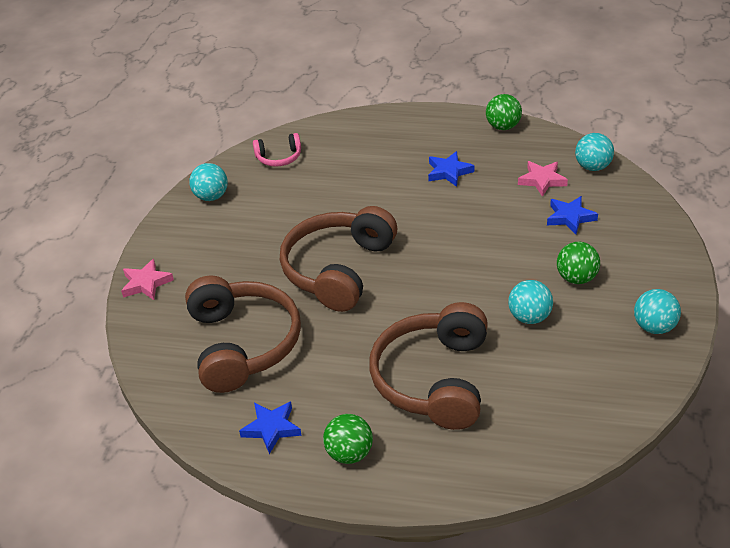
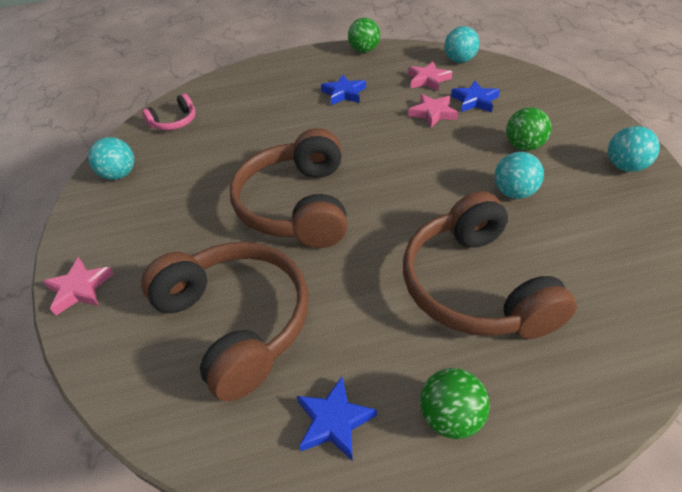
camera: 25 degrees left, 5 degrees up
none -> pink star [408,94,458,128]

